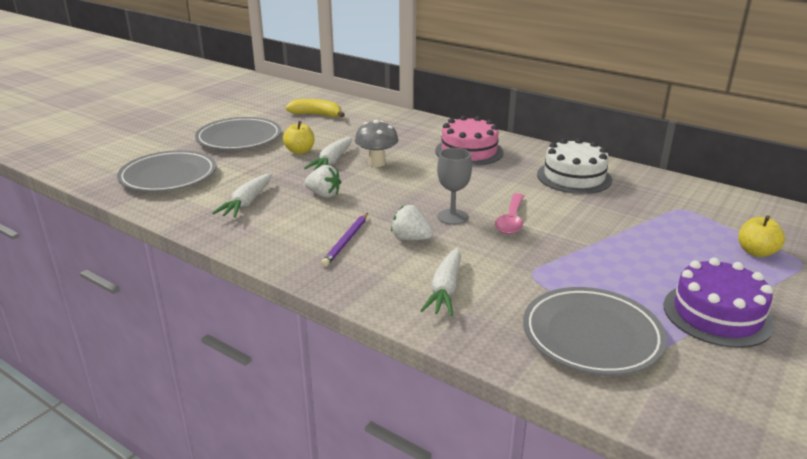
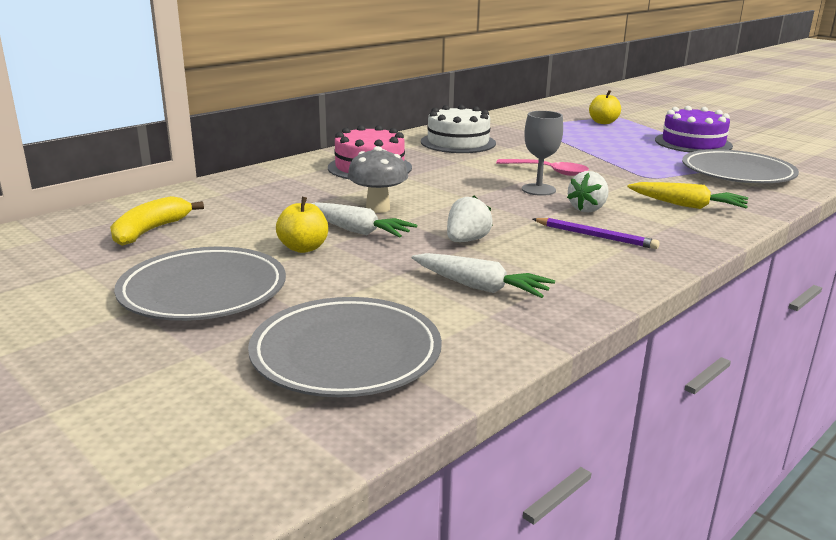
camera: 80 degrees left, 5 degrees down
white carrot [420,248,461,316] -> yellow carrot [628,182,748,209]

